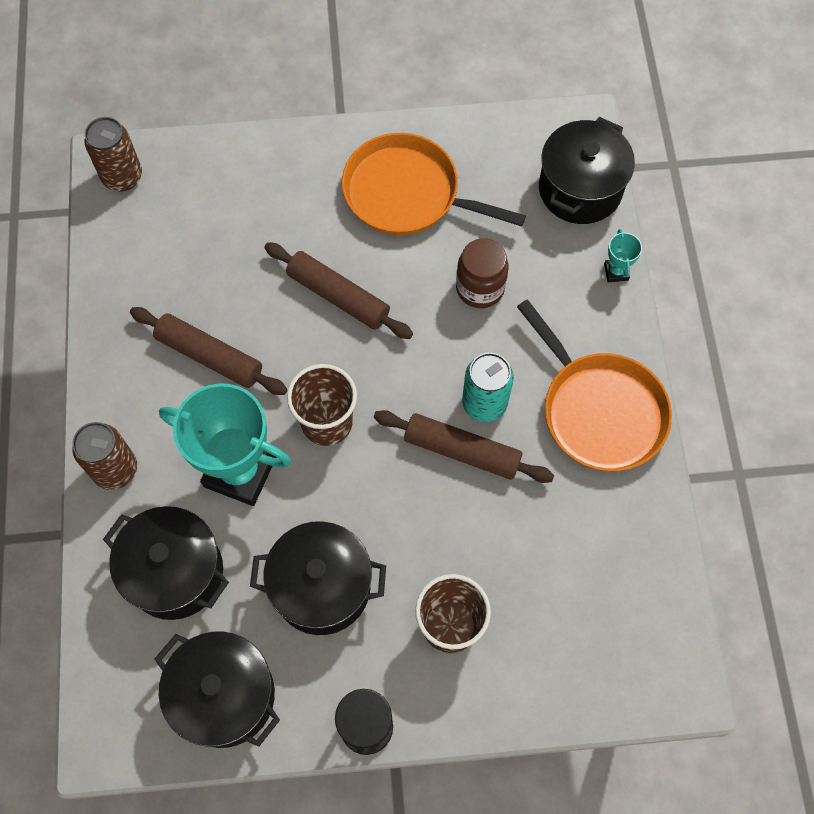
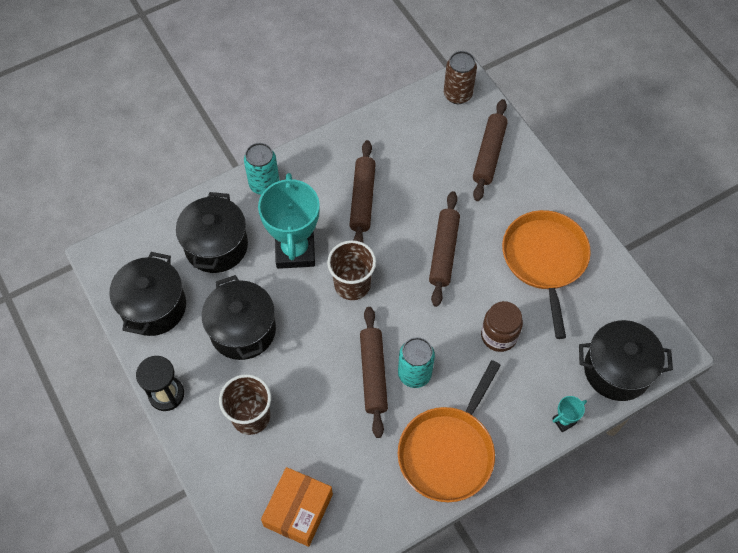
camera: 65 degrees right, 5 degrees down
brown can [72,422,137,490] -> turquoise can [244,143,279,195]
none -> orange box [261,467,333,547]
none -> brown rolling pin [473,99,508,201]

